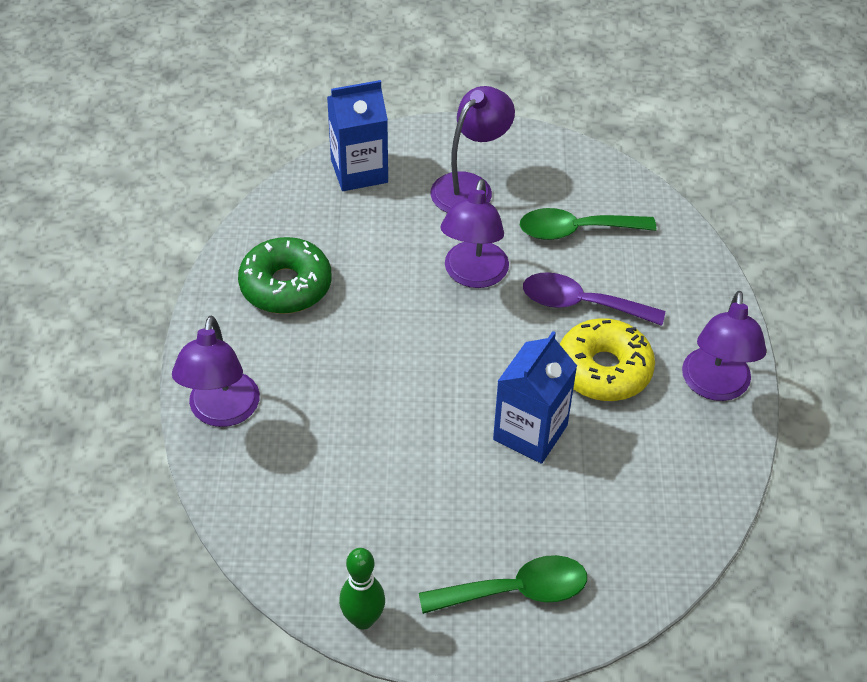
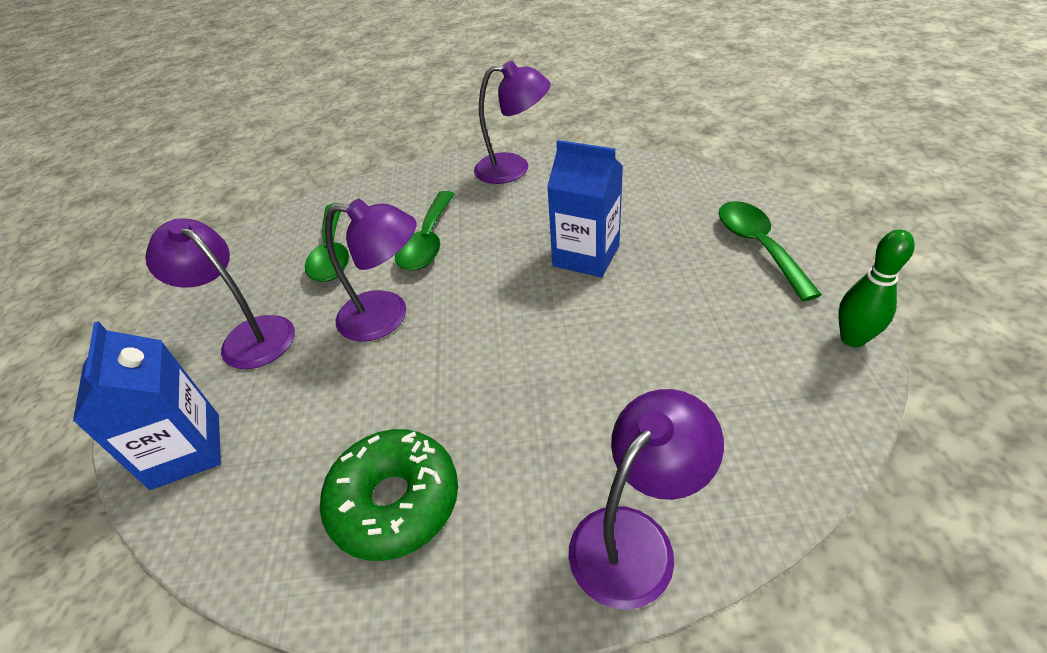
camera: 90 degrees left, 5 degrees down
purple lamp [172,316,260,427] -> purple lamp turned 45 degrees counterclockwise [569,389,724,610]
purple spoon [523,272,665,326] -> green spoon [395,191,455,270]
yellow donut [560,318,655,401] -> none

